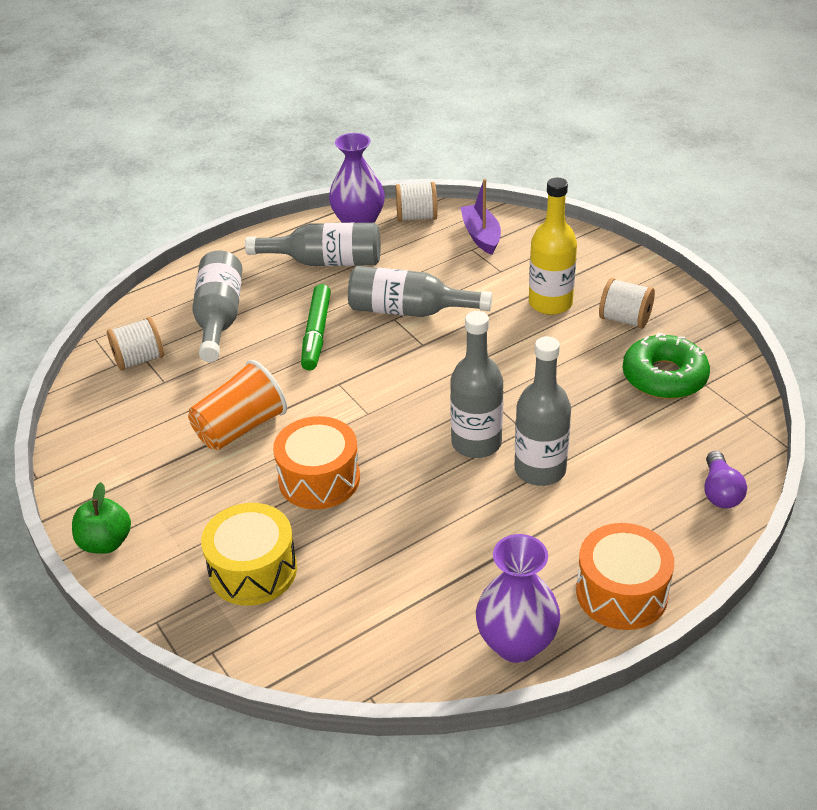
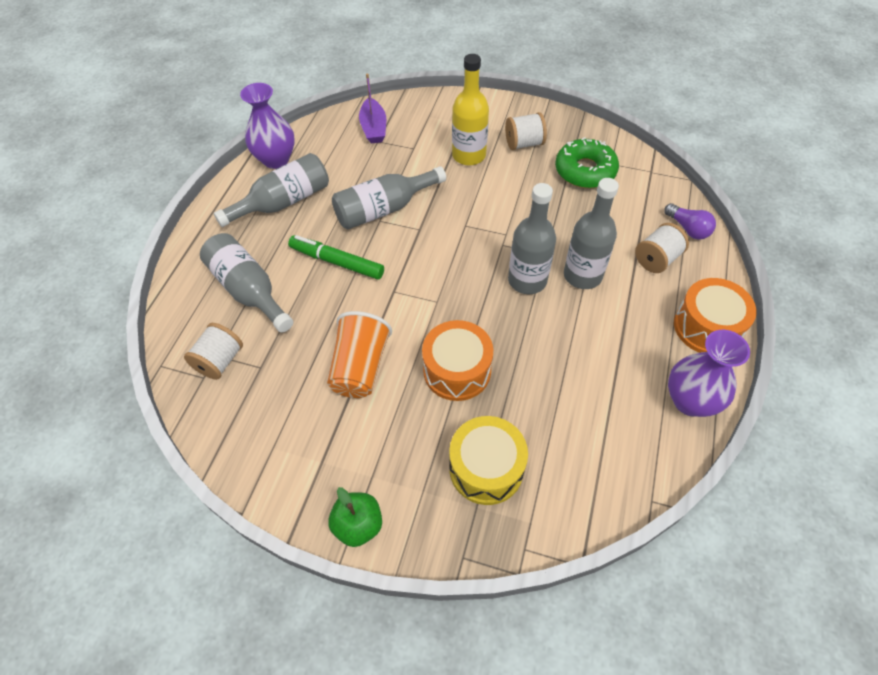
camera: 40 degrees left, 15 degrees up
green marker [301,284,331,371] -> green marker turned 150 degrees clockwise [288,235,384,280]
white spool [396,182,437,222] -> white spool moved to [635,223,689,273]
purple boat [460,179,501,255] -> purple boat turned 135 degrees counterclockwise [359,74,386,144]

